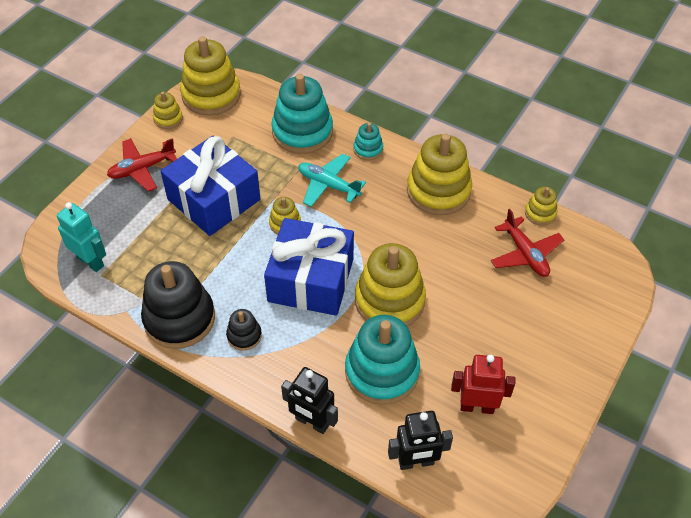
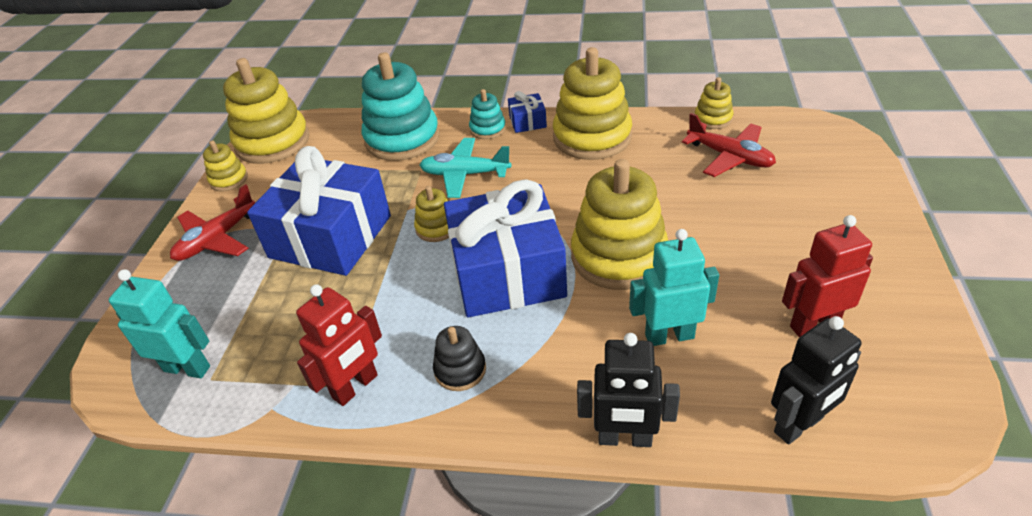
camera: 20 degrees left, 10 degrees down
black stacking toy [141,261,215,349] -> red robot [296,284,382,406]
turquoise stacking toy [345,315,420,405] -> turquoise robot [629,229,719,346]
none -> blue gift [508,91,547,133]

